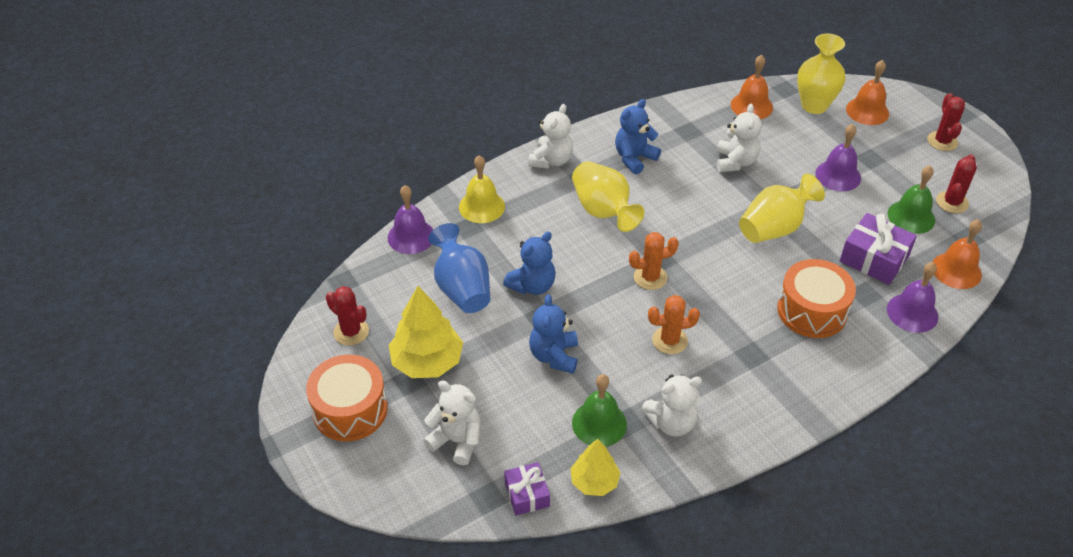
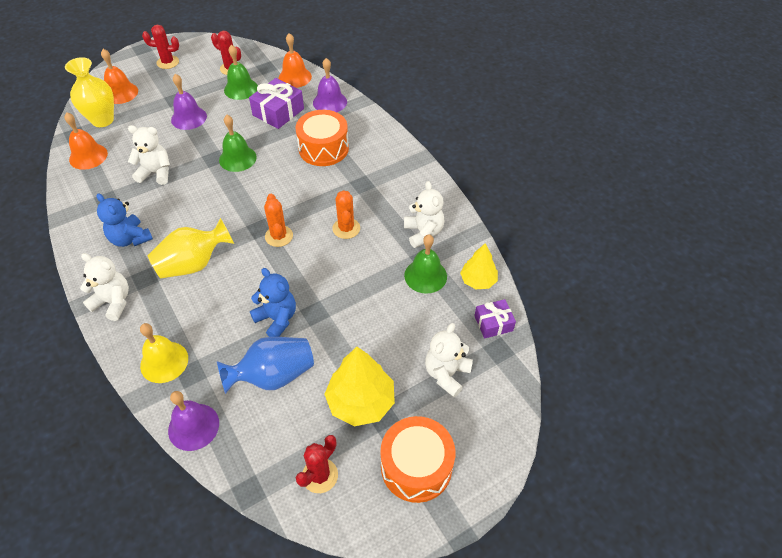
camera: 90 degrees left, 5 degrees up
blue teddy bear [529,294,578,373] -> none
yellow vase [739,174,825,243] -> green bell [219,115,257,172]

